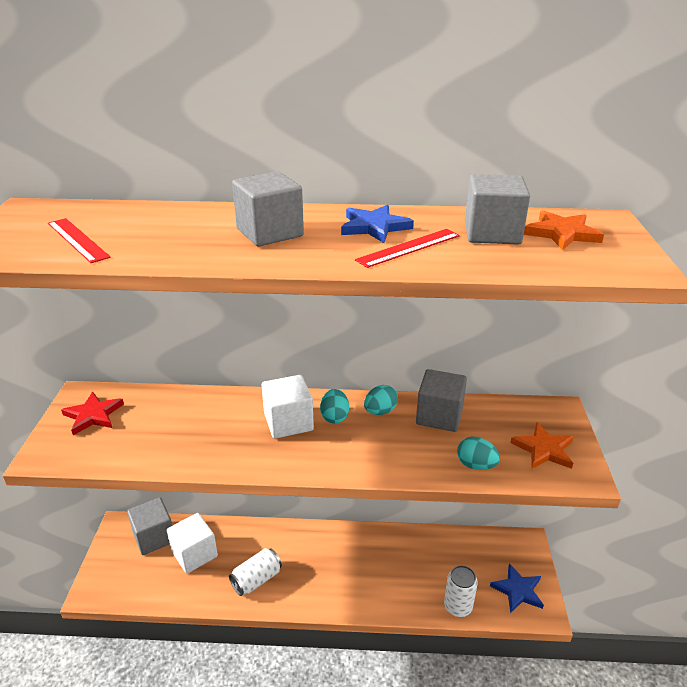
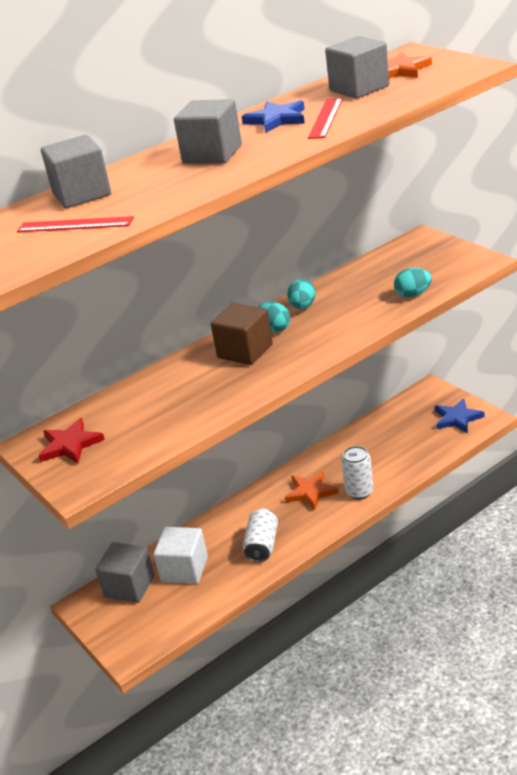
camera: 35 degrees left, 0 degrees up
white cube [262,375,314,439] -> brown cube [211,303,273,365]
grey cube [416,369,467,432] -> grey cube moved to [41,135,111,208]
white can [444,565,478,617] -> white can moved to [341,446,374,499]
orange star [511,422,574,469] -> orange star moved to [285,471,339,510]

